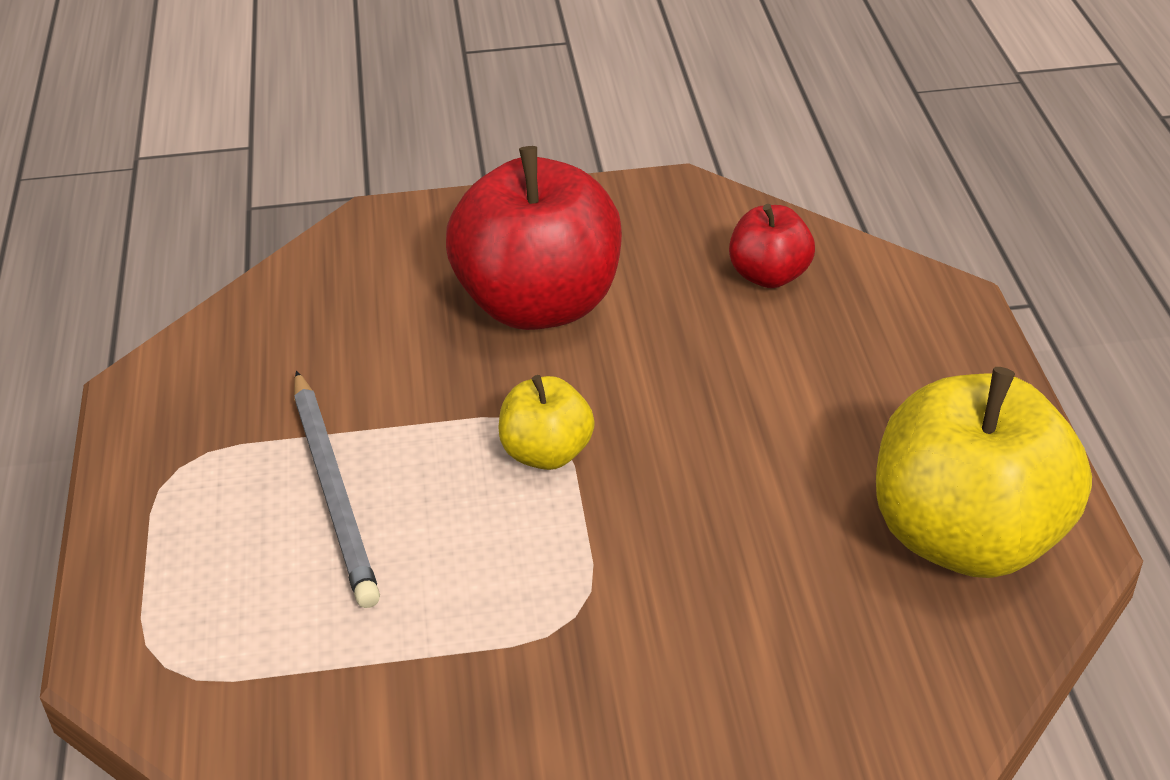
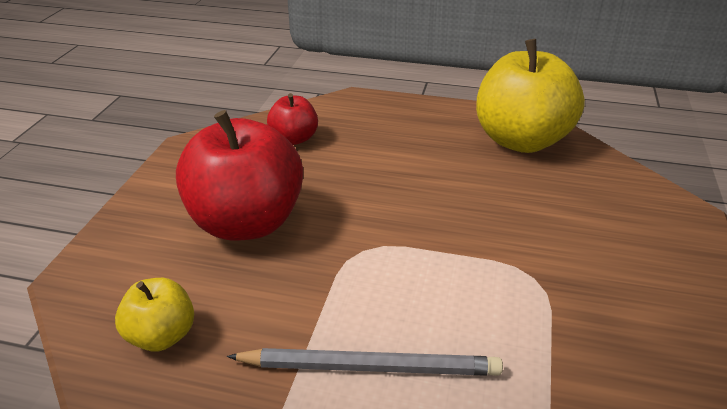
camera: 70 degrees left, 5 degrees down
yellow apple [498,375,595,470] -> yellow apple moved to [115,278,194,351]

